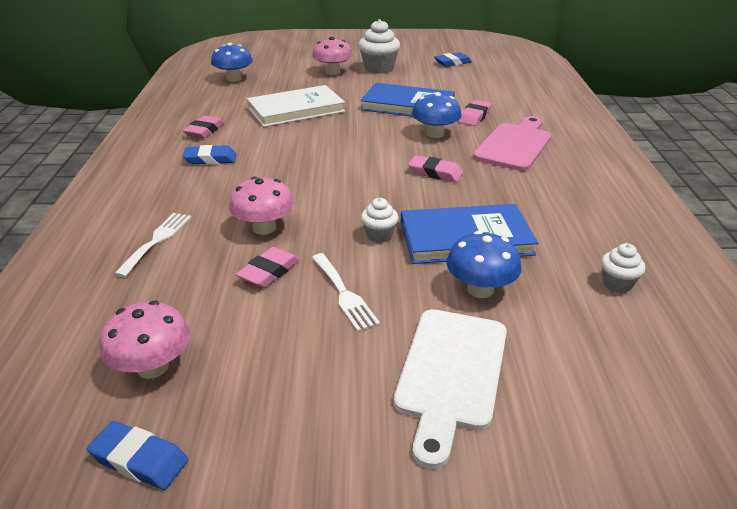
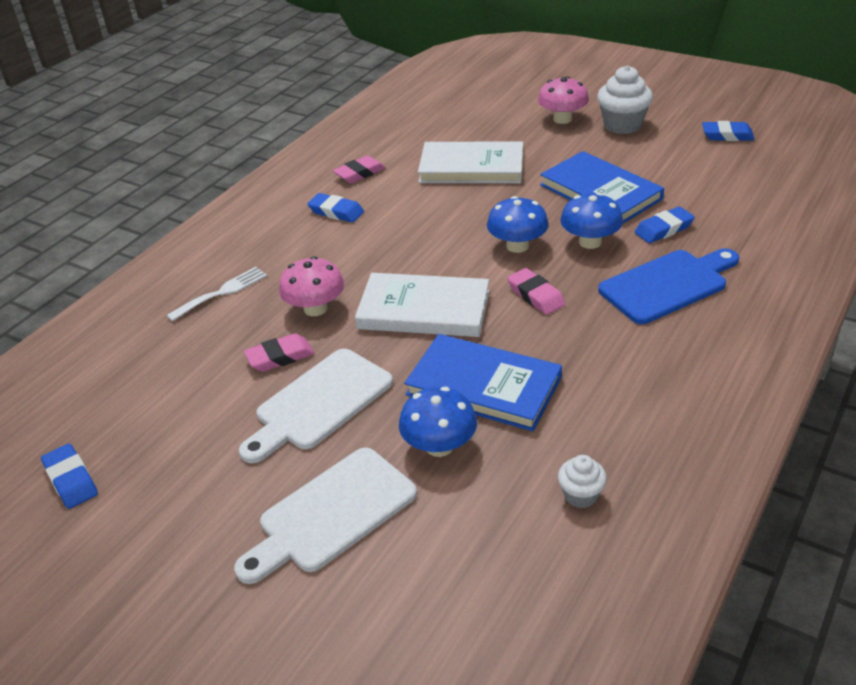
camera: 35 degrees right, 5 degrees up
pink mushroom [100,301,190,379] -> none
blue mushroom [211,43,253,82] -> blue mushroom moved to [487,196,549,253]
white fork [312,253,380,332] -> white cutting board [239,349,393,463]
white cupcake [361,198,399,243] -> none
pink eraser [458,100,491,126] -> blue eraser [635,207,695,243]
pink cutting board [473,116,551,171] -> blue cutting board [598,248,739,324]
none -> white book [355,273,489,337]

